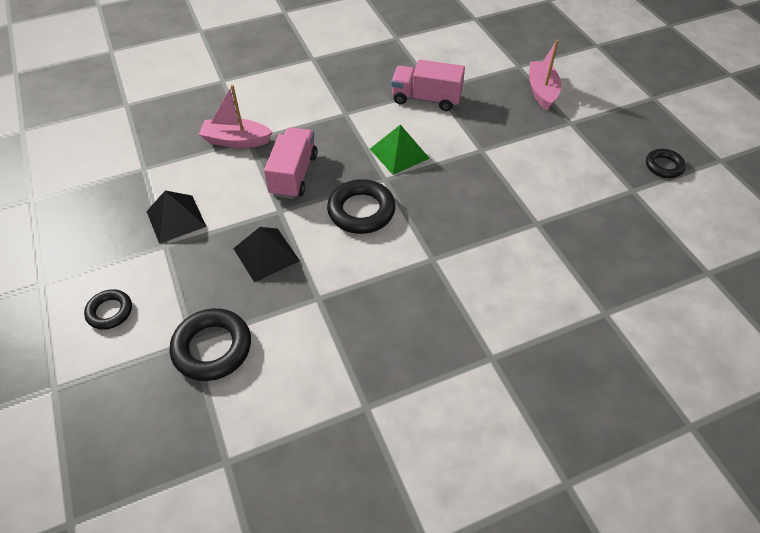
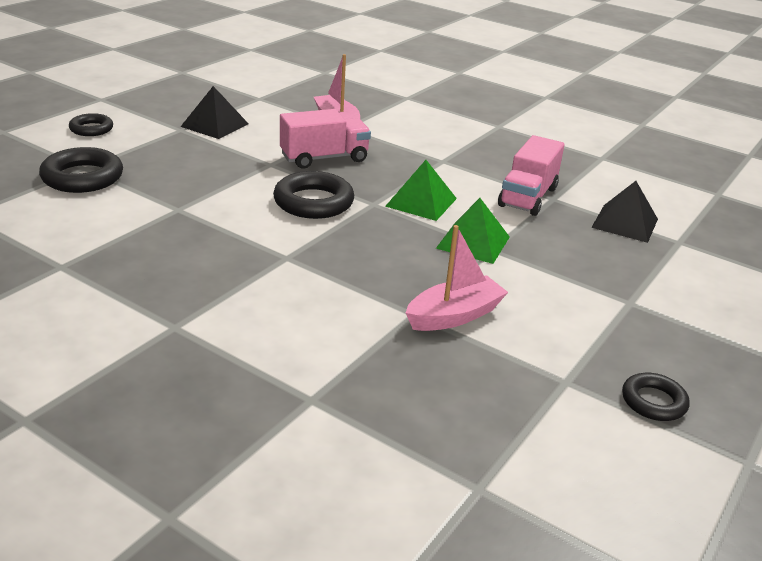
camera: 55 degrees right, 20 degrees down
black pyramid [233,227,300,282] -> black pyramid moved to [591,181,658,243]
pink truck [391,60,465,111] -> pink truck turned 135 degrees counterclockwise [498,135,565,216]
pink boat [529,40,561,110] -> pink boat moved to [406,225,508,331]
none -> green pyramid [436,198,510,264]

